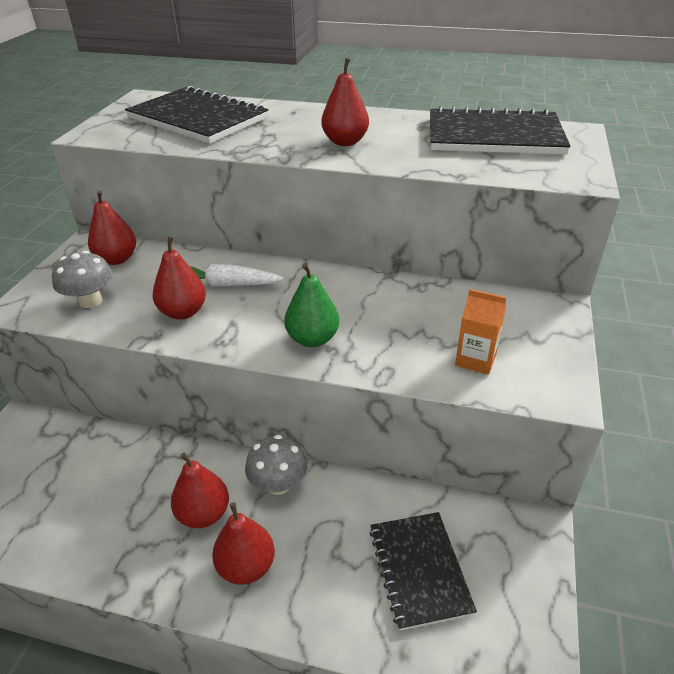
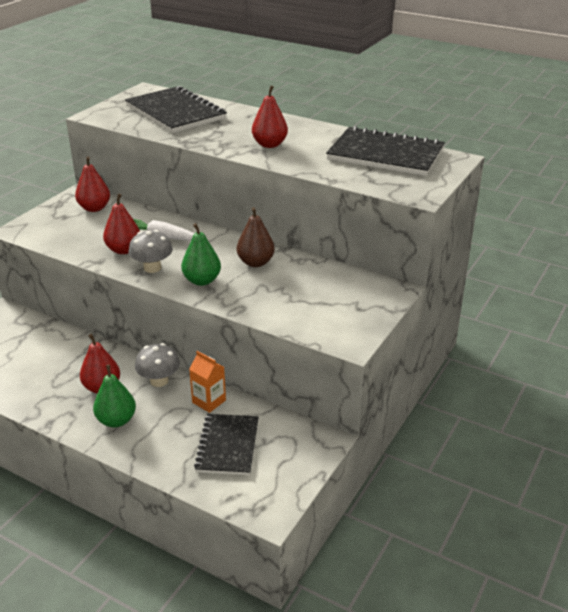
camera: 15 degrees right, 5 degrees down
grey mushroom [52,251,113,308] -> grey mushroom moved to [129,230,173,273]
red pear [212,502,275,585] -> green pear [93,365,136,428]
orange carton [455,289,507,375] -> orange carton moved to [189,351,226,413]
none -> brown pear [237,207,275,267]

